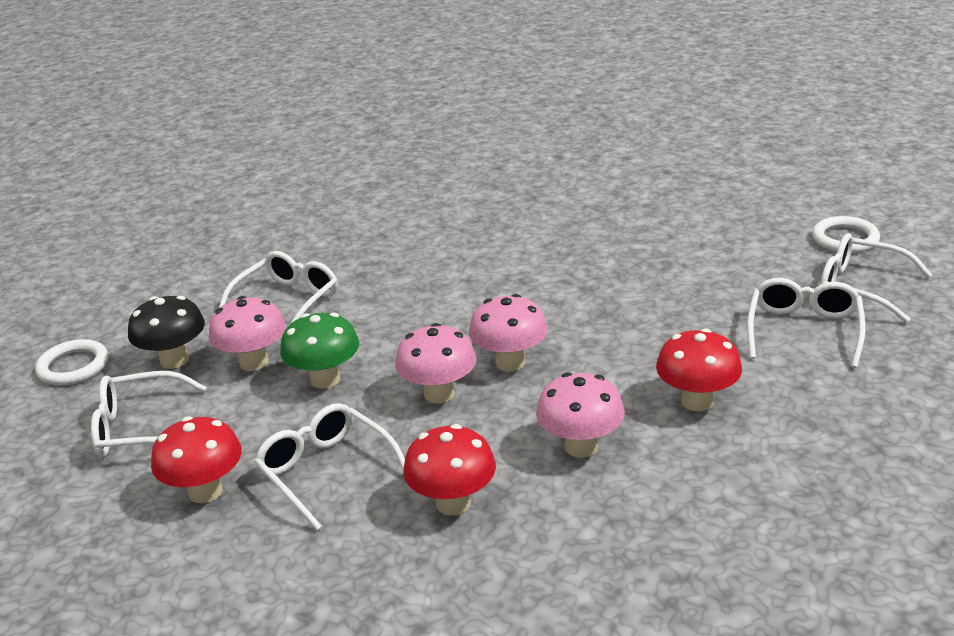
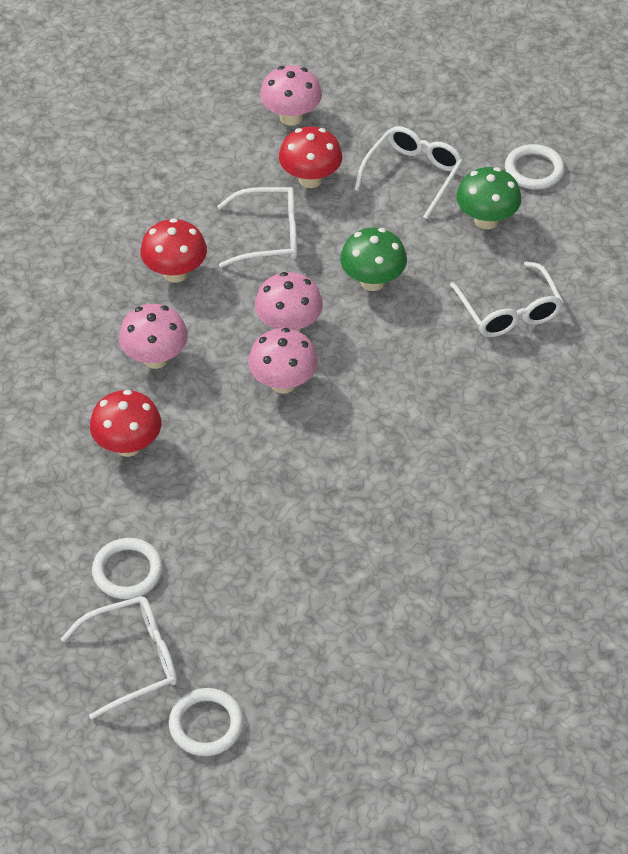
camera: 125 degrees right, 20 degrees up
black mushroom [128,296,205,369] -> green mushroom [456,167,521,229]
pink mushroom [209,296,286,371] -> pink mushroom moved to [260,65,322,126]
white glasses [747,278,866,368] -> white ring [92,538,163,599]

